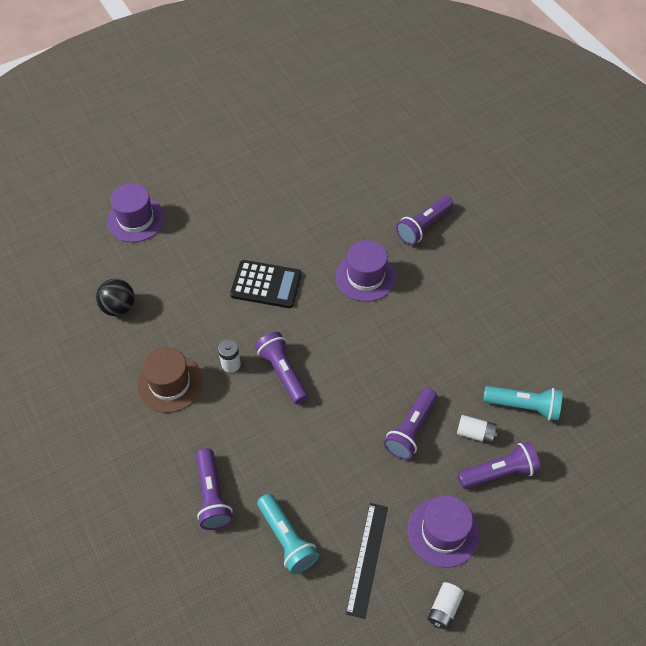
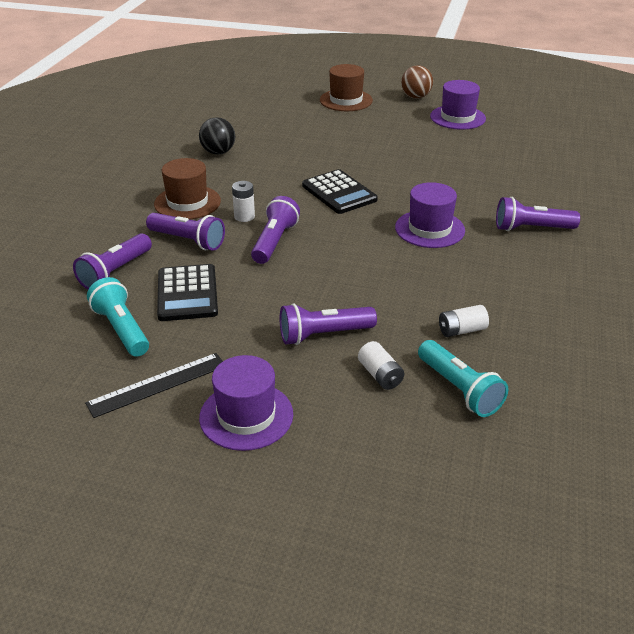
camera: 45 degrees right, 20 degrees down
purple hat [107,183,165,242] -> purple hat moved to [430,80,486,130]
turquoise flashlight [257,494,319,574] -> turquoise flashlight turned 135 degrees clockwise [87,277,149,357]
white battery [427,582,464,630] -> white battery moved to [439,305,489,337]
purple flashlight [457,442,541,489] -> purple flashlight moved to [146,213,225,251]
none -> black calculator [157,264,218,321]
none -> brown hat [320,64,373,111]
none -> brown ball [401,65,433,99]

